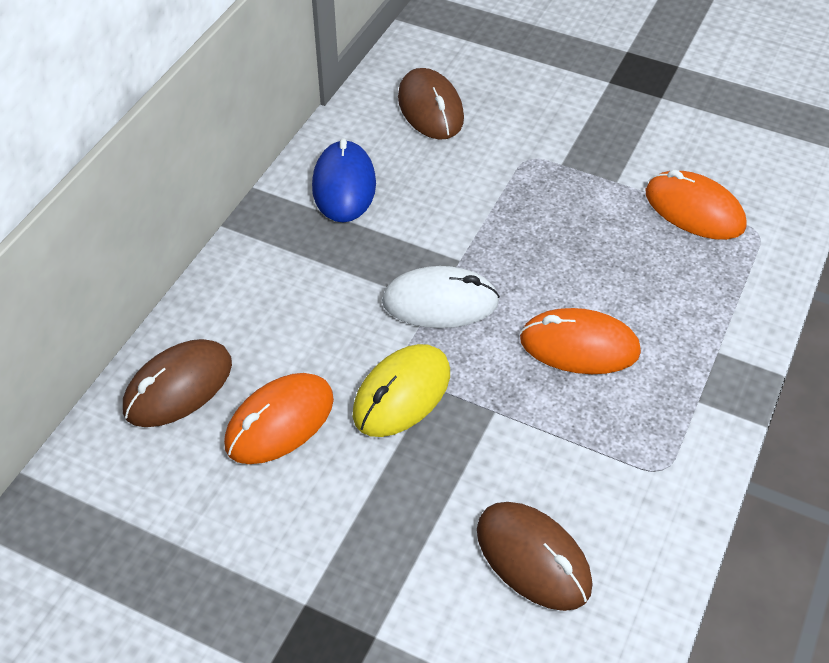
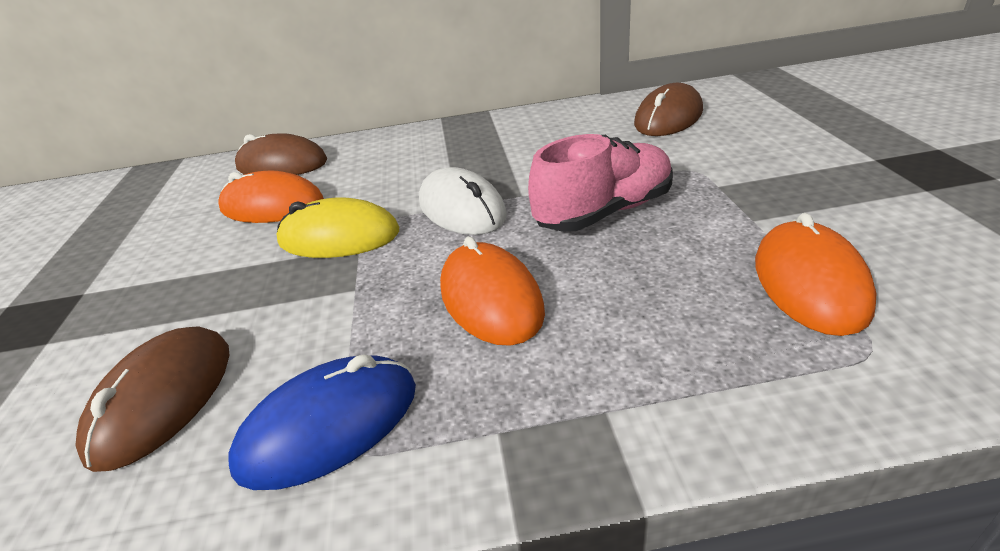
camera: 60 degrees right, 15 degrees down
blue mouse [312,138,376,222] -> blue mouse moved to [228,354,416,490]
none -> pink shoe [528,134,673,232]

